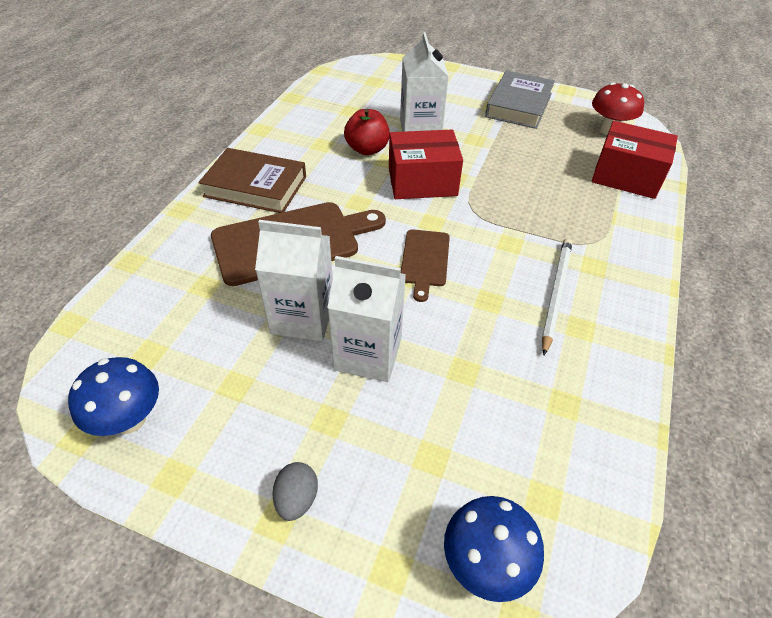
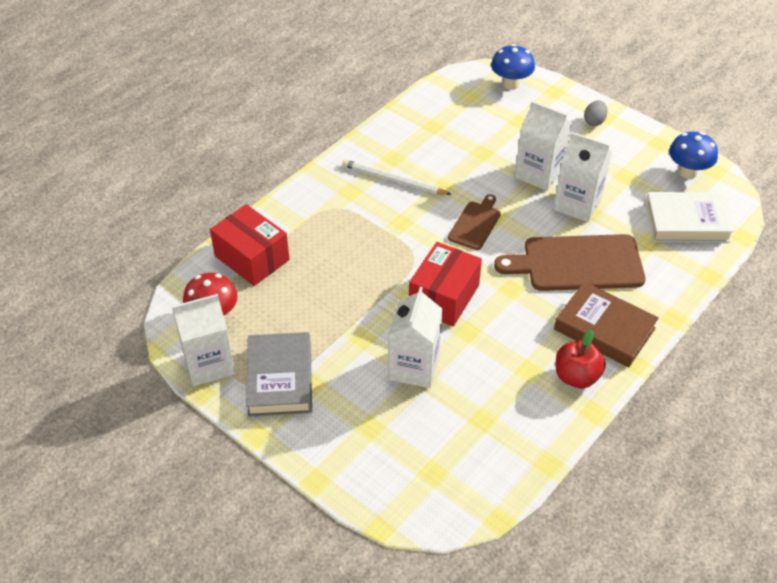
camera: 160 degrees left, 0 degrees up
red apple [344,109,390,155] -> red apple moved to [556,329,606,388]
red box [389,130,463,199] -> red box turned 75 degrees counterclockwise [409,242,482,327]
grey book [485,71,555,129] -> grey book turned 45 degrees counterclockwise [246,332,312,417]
white pencil [542,238,572,355] -> white pencil turned 75 degrees clockwise [342,160,452,195]
none -> white carton [172,294,236,386]
none -> white book [645,192,735,242]

